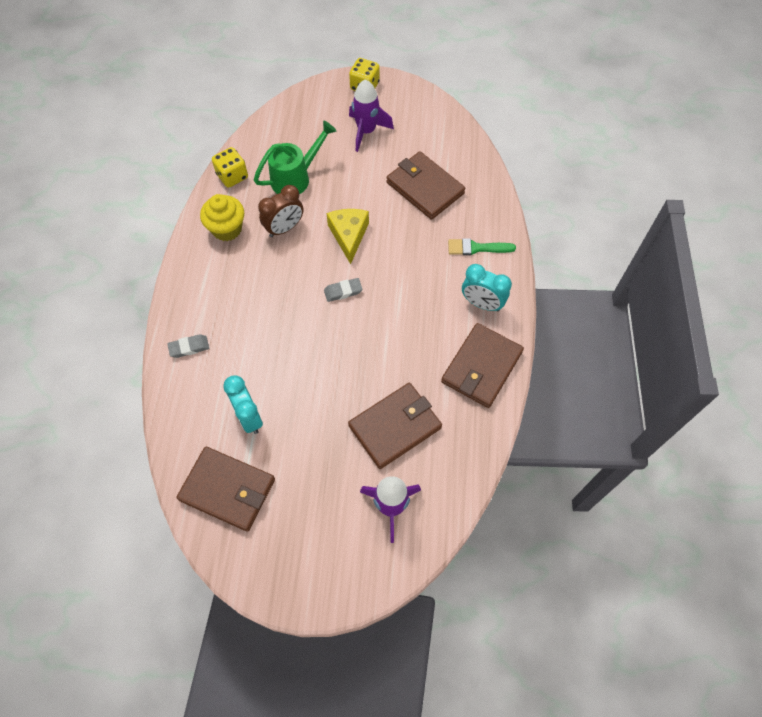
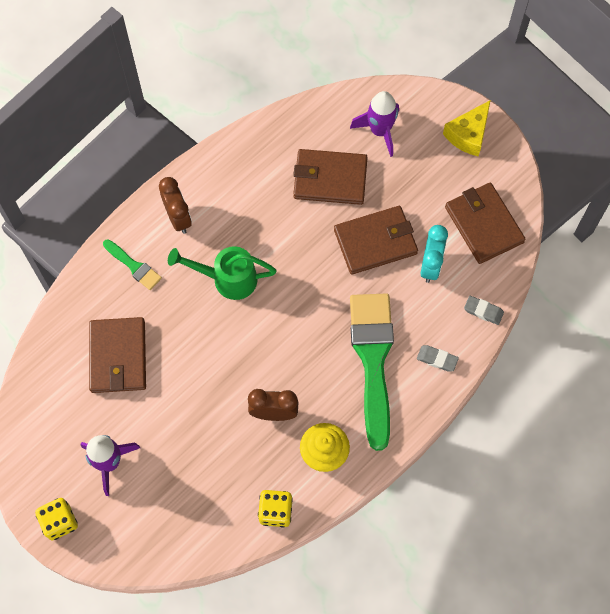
camera: 140 degrees left, 5 degrees up
green watering can [254,121,337,194] -> green watering can moved to [168,246,277,300]
grey eraser [324,278,362,302] -> grey eraser moved to [464,296,504,325]
yellow cheese [326,209,369,264] -> yellow cheese moved to [443,100,491,156]
brown wallet [441,323,524,408] -> brown wallet moved to [334,206,418,275]
turquoise clock [462,264,512,311] -> brown clock [159,177,192,234]
none -> green brush [350,293,394,451]

